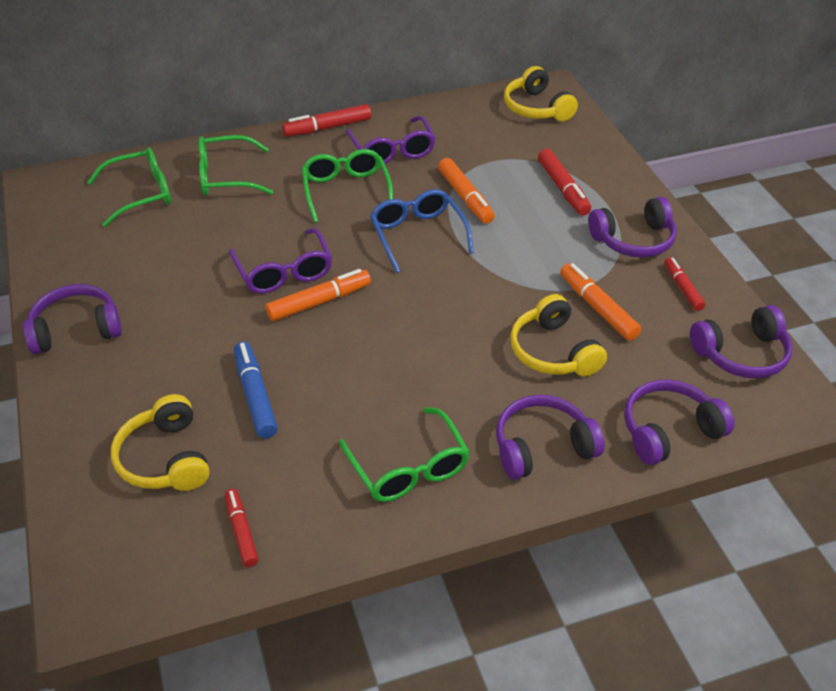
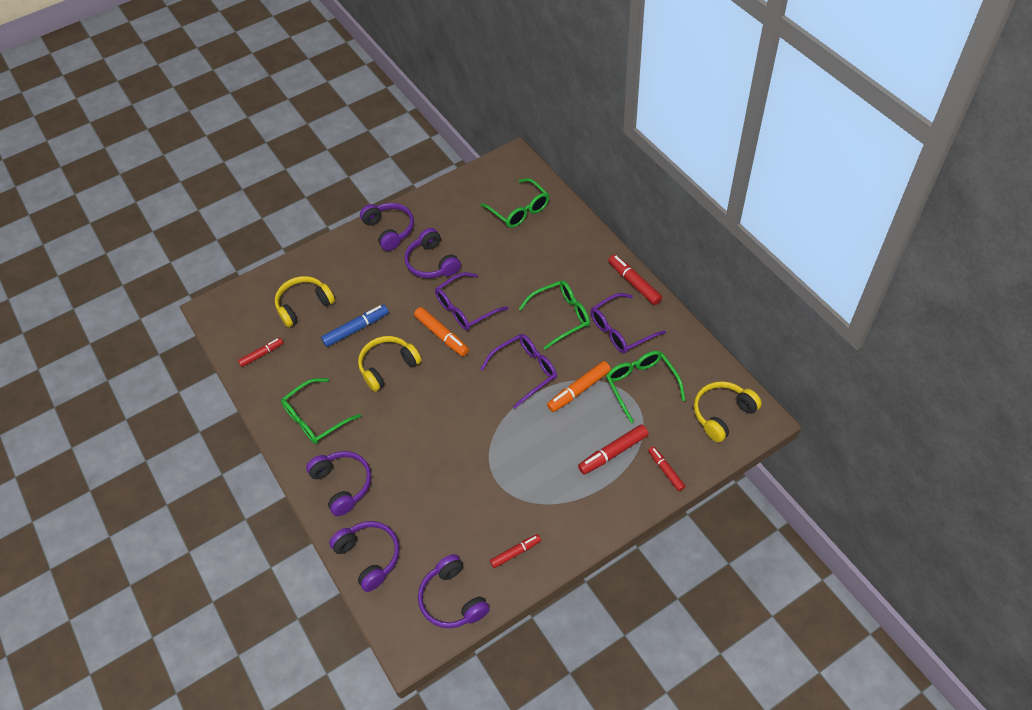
camera: 80 degrees right, 10 degrees up
green glasses [198,135,273,195] -> green glasses moved to [606,351,685,423]
blue glasses [370,189,474,273] -> purple glasses [480,334,557,409]
yellow headphones [510,294,607,376] -> yellow headphones moved to [358,336,422,392]
orange marker [560,263,641,341] -> none
purple headphones [588,197,677,258] -> purple headphones moved to [404,228,461,278]
none -> red marker [648,446,686,491]

